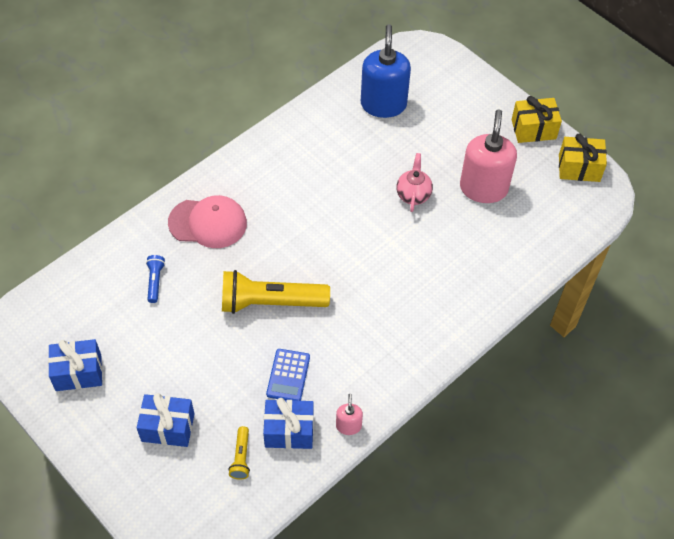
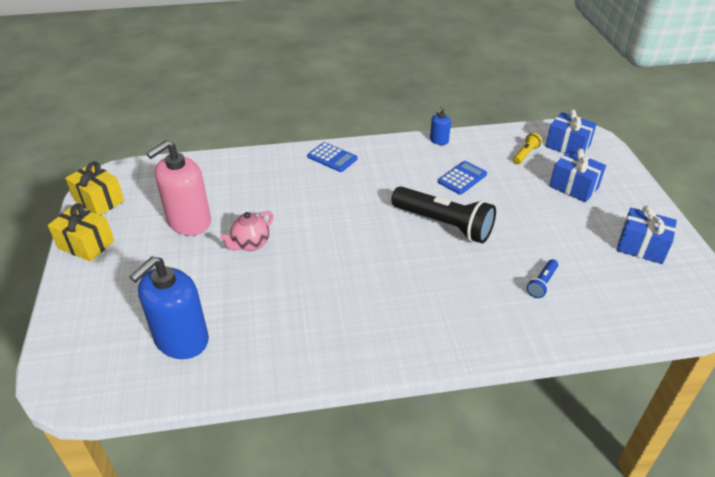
camera: 145 degrees left, 15 degrees down
pink cap [168,195,247,248] -> none
yellow flashlight [222,270,330,314] -> black flashlight [391,186,496,243]
blue gift [263,398,314,449] -> blue gift moved to [545,109,597,154]
pink soap dispenser [336,394,363,435] -> blue soap dispenser [430,107,451,145]
none -> blue calculator [307,142,357,172]

